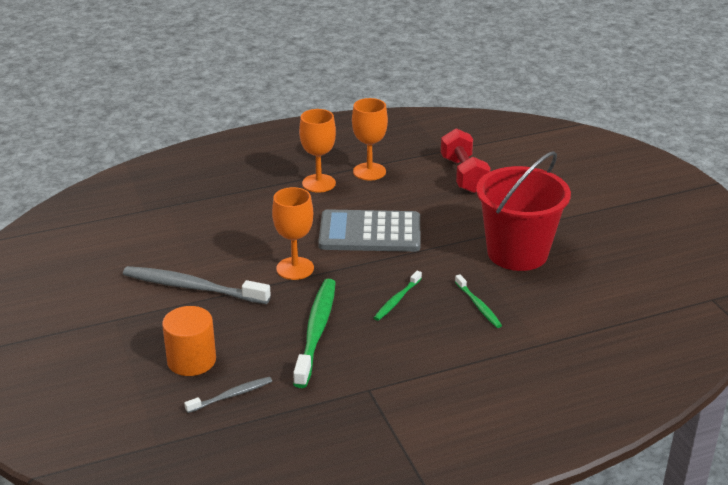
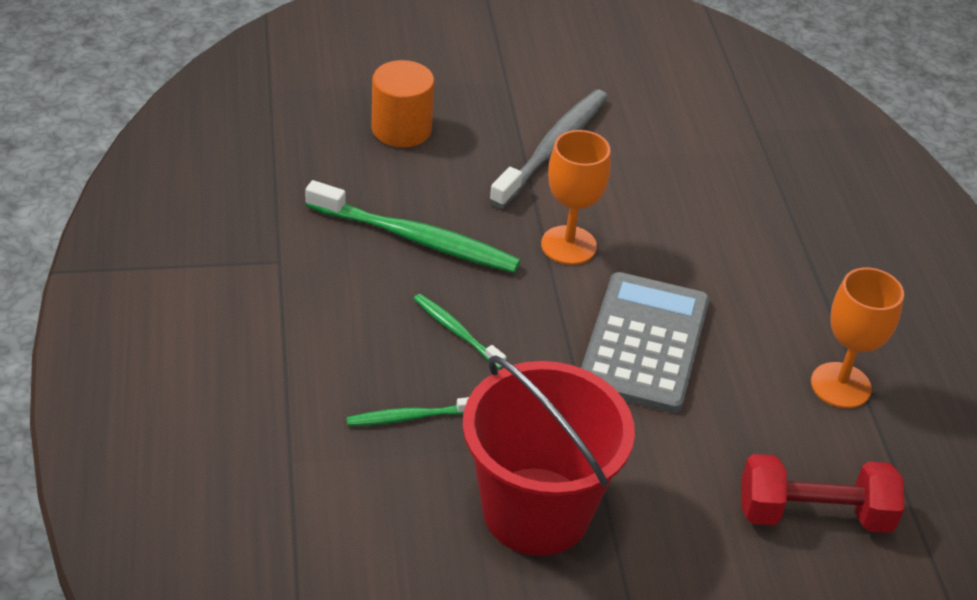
camera: 100 degrees right, 10 degrees up
grey toothbrush [184,377,272,413] -> none
orange goblet [299,109,336,193] -> none

